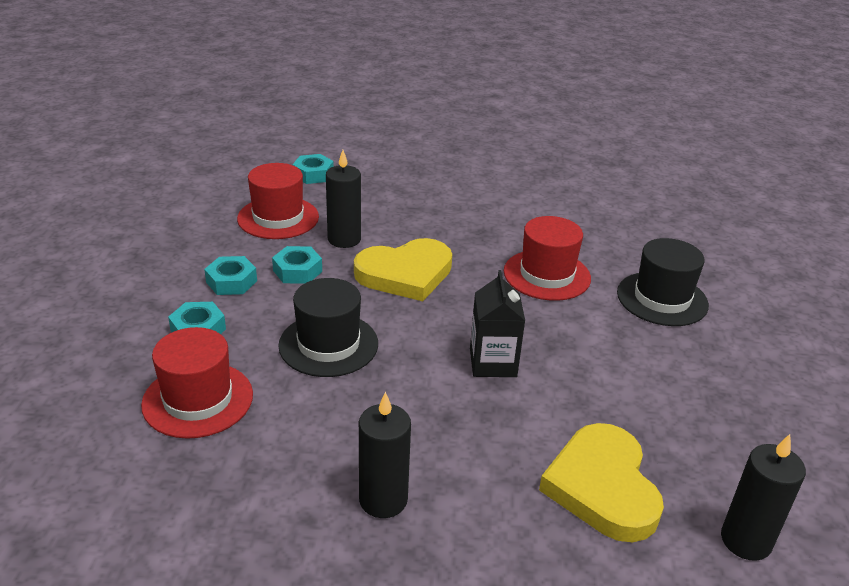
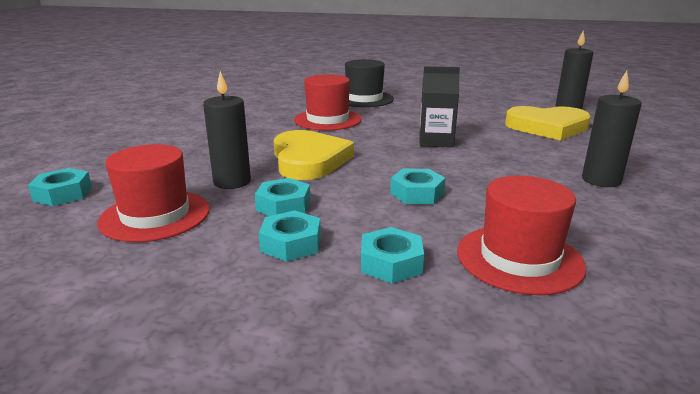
camera: 80 degrees left, 10 degrees down
black hat [278,278,378,377] -> turquoise nut [390,169,445,204]

